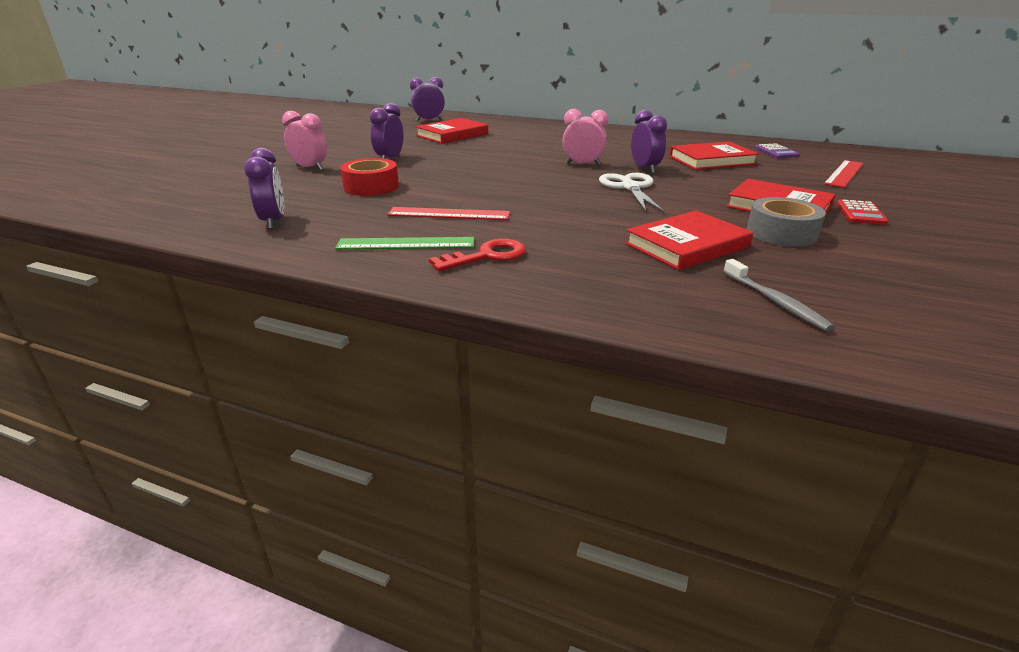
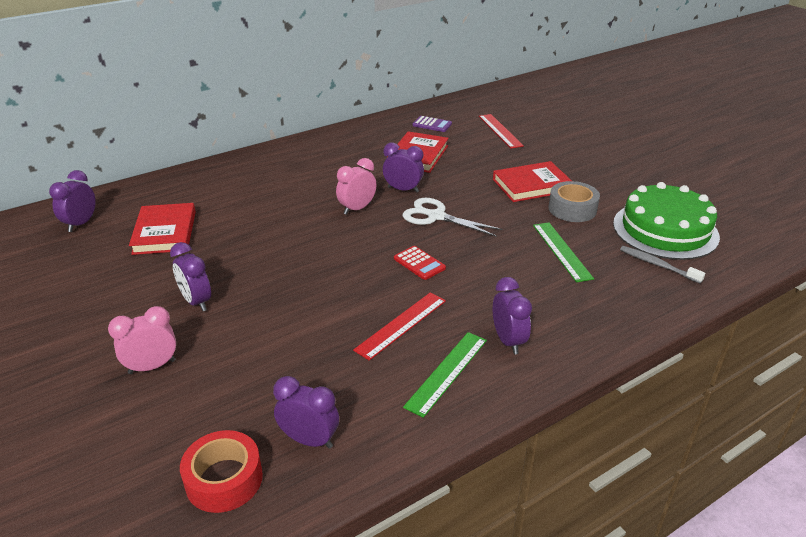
camera: 55 degrees left, 5 degrees up
red tape [340,158,399,196] -> red tape moved to [180,430,263,513]
red key [429,239,526,271] -> purple clock [493,277,532,354]
red book [625,210,753,270] -> green ruler [533,222,594,283]
grey toothbrush [723,259,834,332] -> grey toothbrush turned 150 degrees counterclockwise [620,246,705,283]
red calculator [837,200,889,225] -> red calculator moved to [394,246,446,280]
none -> green cake [613,182,720,260]

